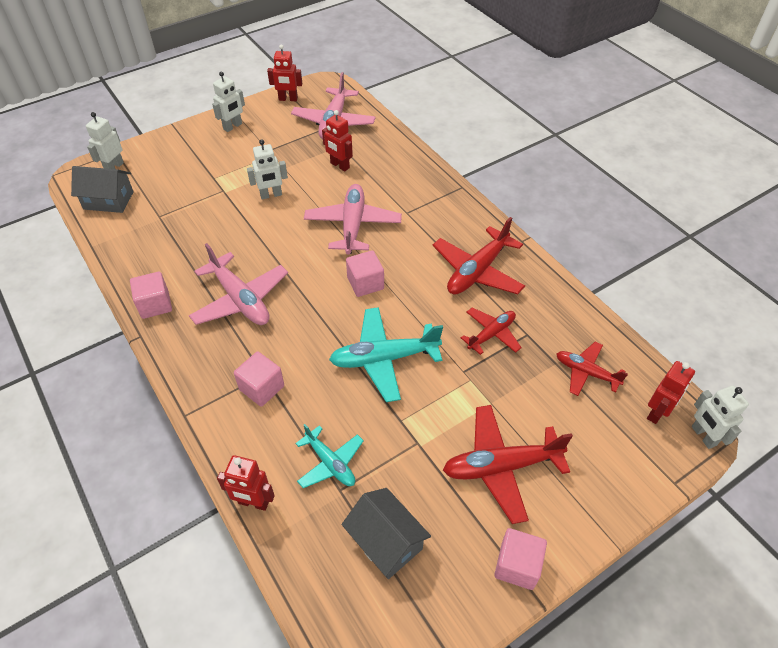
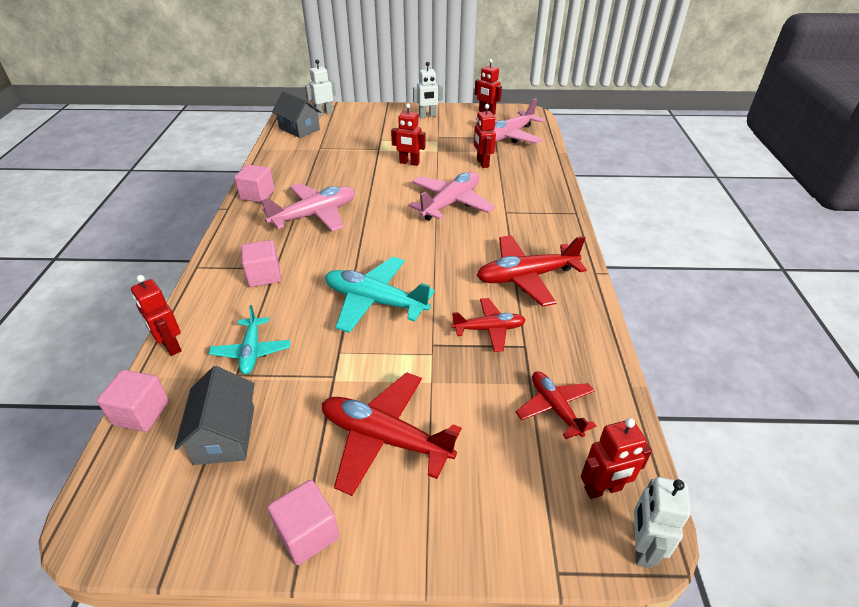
camera: 35 degrees right, 10 degrees down
pink plane [189,243,288,325] -> pink plane turned 120 degrees counterclockwise [261,183,355,232]
white robot [247,139,288,199] -> red robot [391,104,426,166]
pink cube [346,250,384,297] -> pink cube moved to [97,370,169,432]

